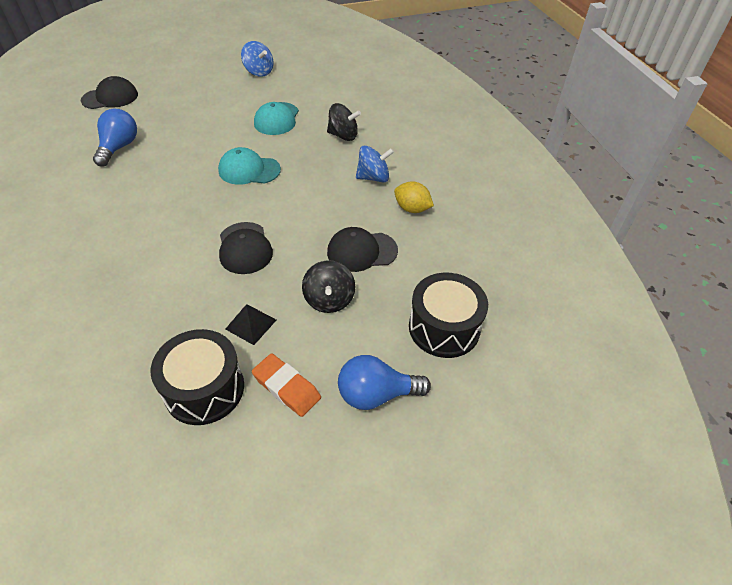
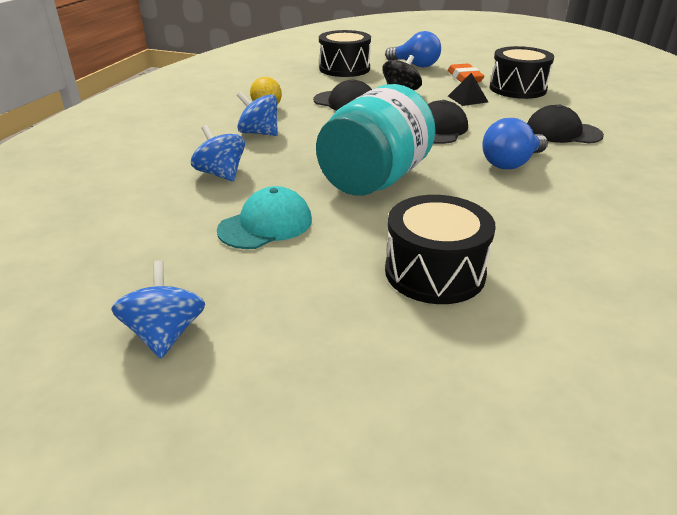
camera: 140 degrees left, 15 degrees down
black cap [81,76,138,109] -> black cap moved to [527,104,604,144]
blue light bulb [93,109,137,166] -> blue light bulb moved to [482,118,548,169]
turquoise cap [218,147,281,185] -> turquoise jar [316,84,435,196]
black spinning top [327,103,361,141] -> blue spinning top [191,125,245,182]
none -> black drum [385,195,496,304]

